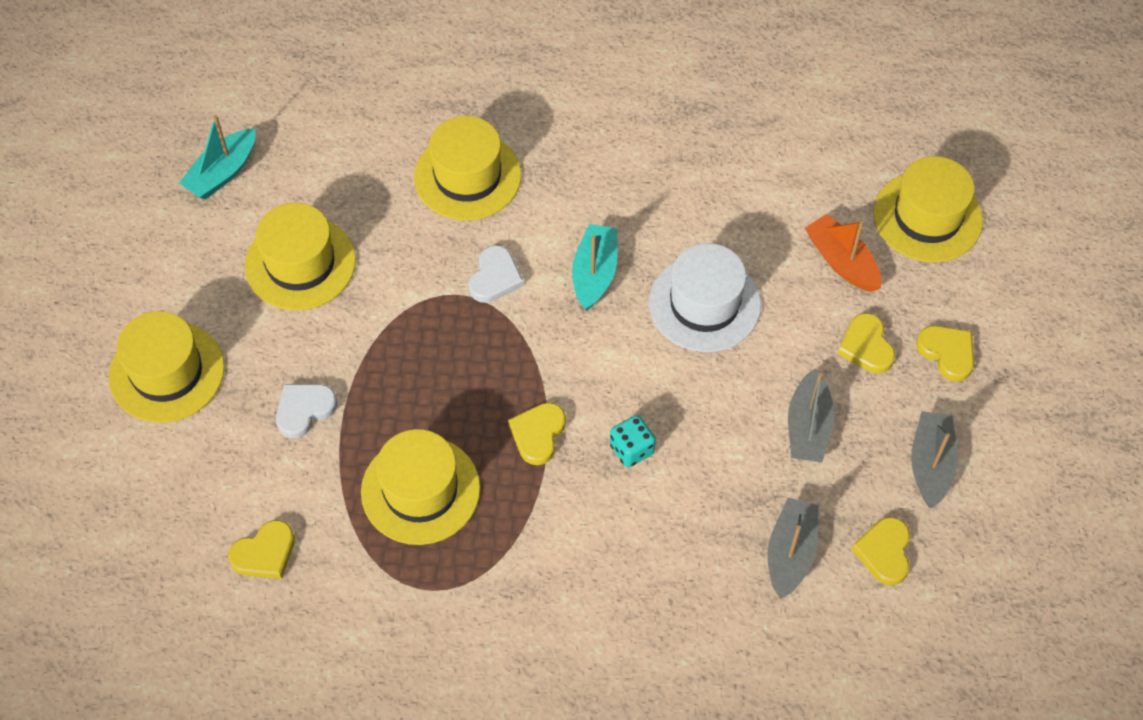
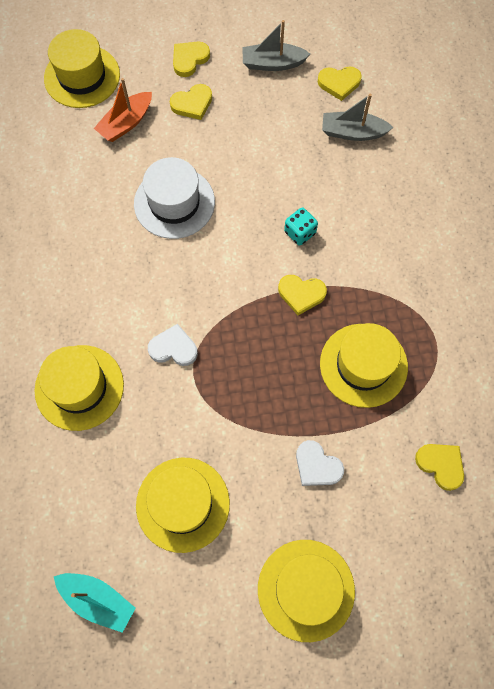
camera: 100 degrees left, 10 degrees up
turquoise boat [572,224,617,311] -> none
grey boat [788,368,834,462] -> none

